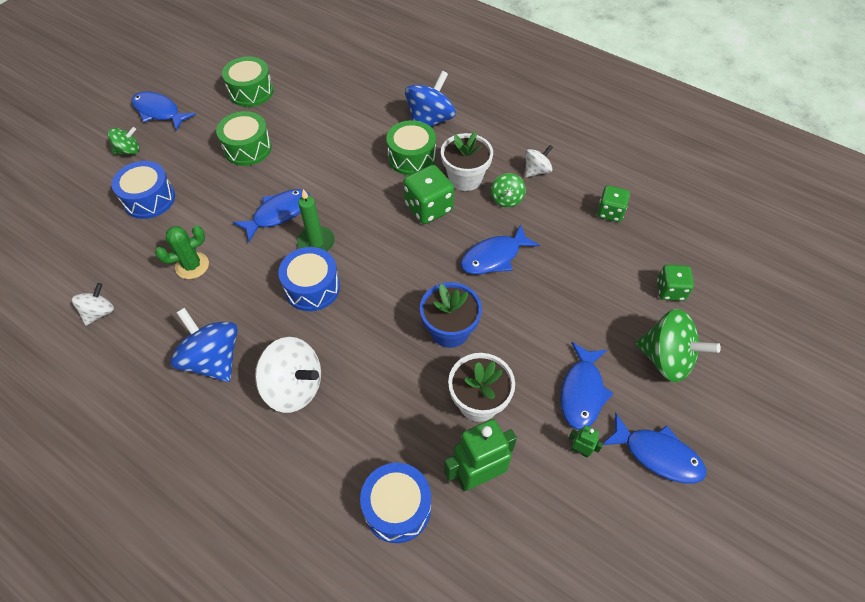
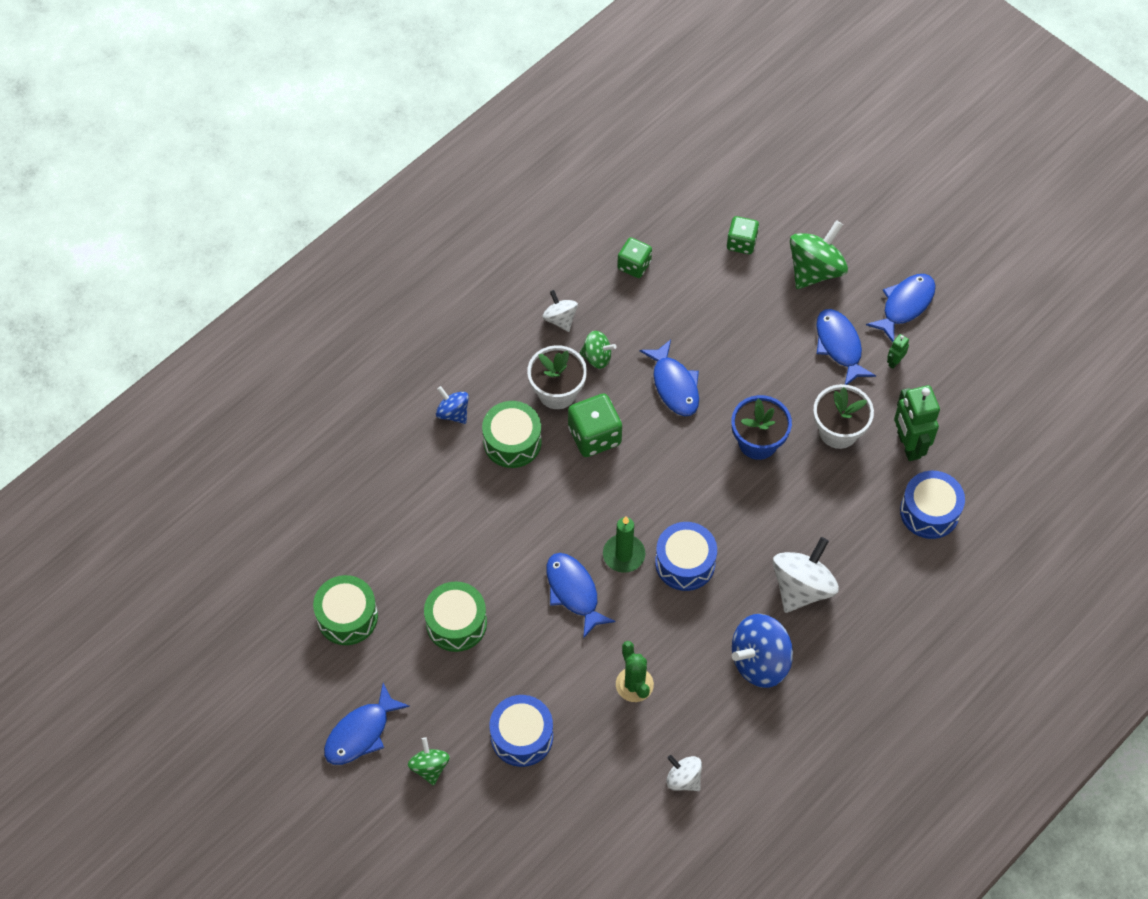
camera: 80 degrees left, 5 degrees up
blue spinning top [405,71,456,127] -> blue spinning top [436,386,469,424], size x0.56
blue fish [560,342,614,429] -> blue fish turned 135 degrees counterclockwise [816,309,876,385]

